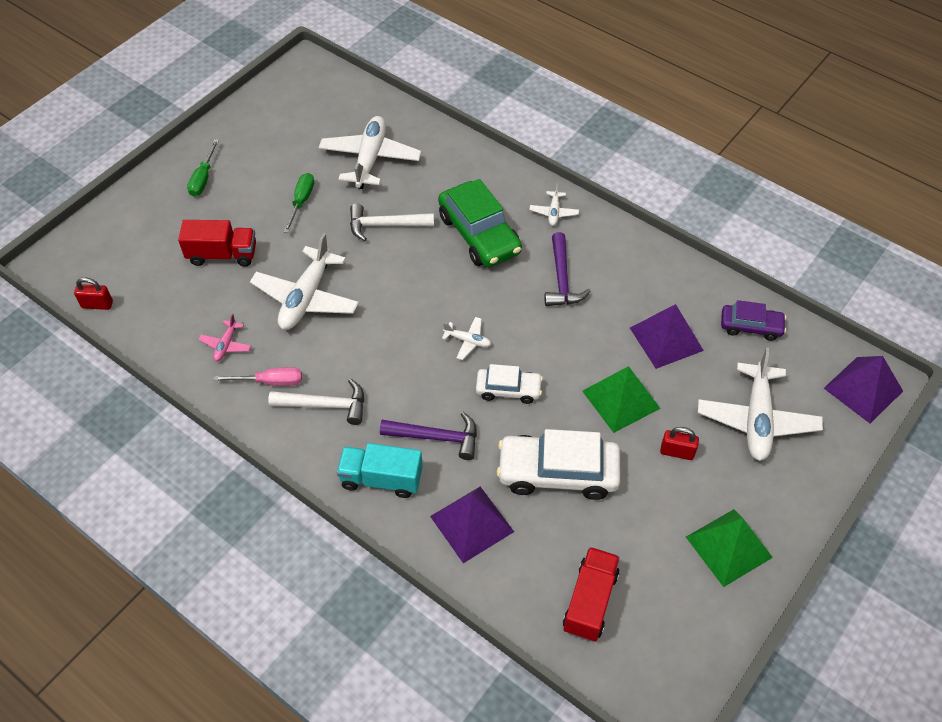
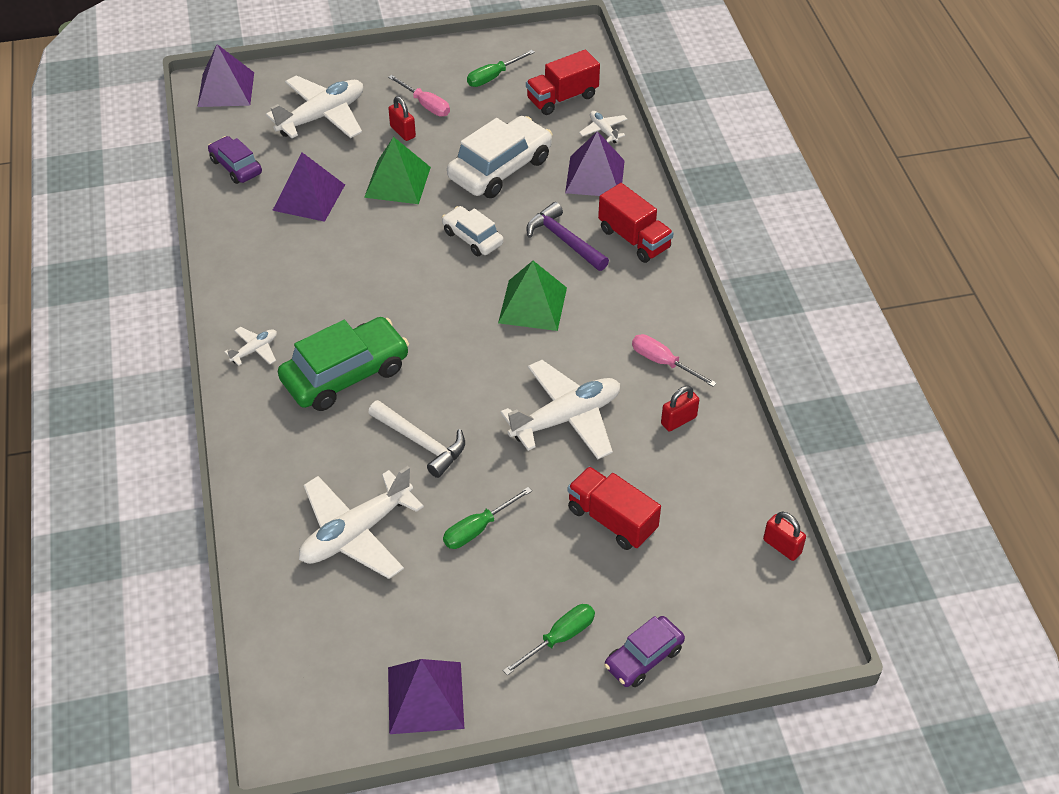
camera: 140 degrees left, 5 degrees down
pink plane [198,314,251,361] -> red padlock [661,386,699,432]
white hammer [268,379,364,425] -> none
turquoise truck [337,443,423,498] -> red truck [598,183,674,263]
green car [438,179,522,267] -> green car turned 45 degrees clockwise [278,317,409,411]
white plane [442,317,491,360] -> white plane moved to [579,111,627,143]
white car [496,429,621,500] -> white car turned 90 degrees counterclockwise [447,116,552,198]
purple hammer [545,232,591,306] -> none
green pyramid [686,509,773,587] -> green pyramid moved to [498,261,567,331]
none -> pink screwdriver [388,75,450,116]
none -> purple pyramid [388,659,464,734]
none -> green screwdriver [467,50,535,87]
none -> purple car [604,616,685,687]

